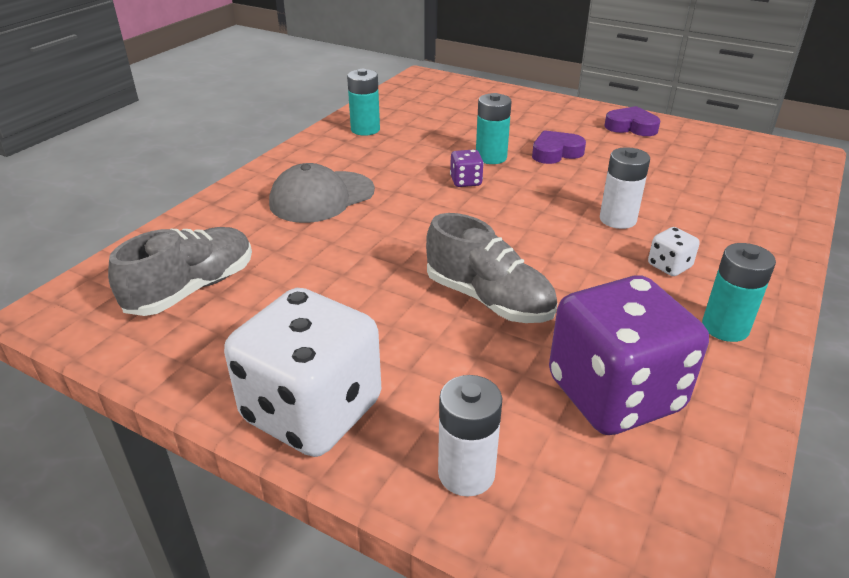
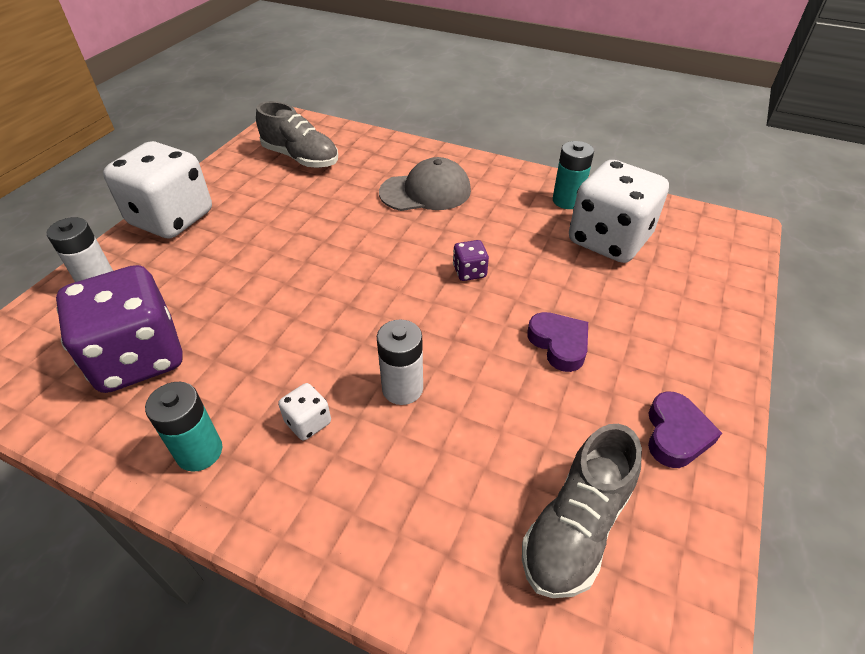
camera: 85 degrees right, 10 degrees up
grey cap [269,163,375,223] -> grey cap turned 120 degrees clockwise [379,157,471,211]
grey shoe [426,213,557,323] -> grey shoe moved to [522,424,642,598]
turquoise battery [476,93,512,164] -> none
none -> white dice [569,160,669,263]

